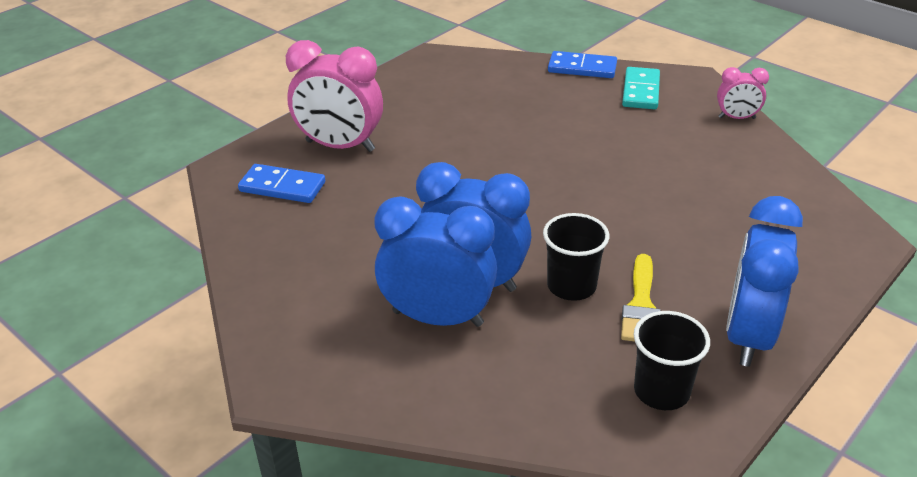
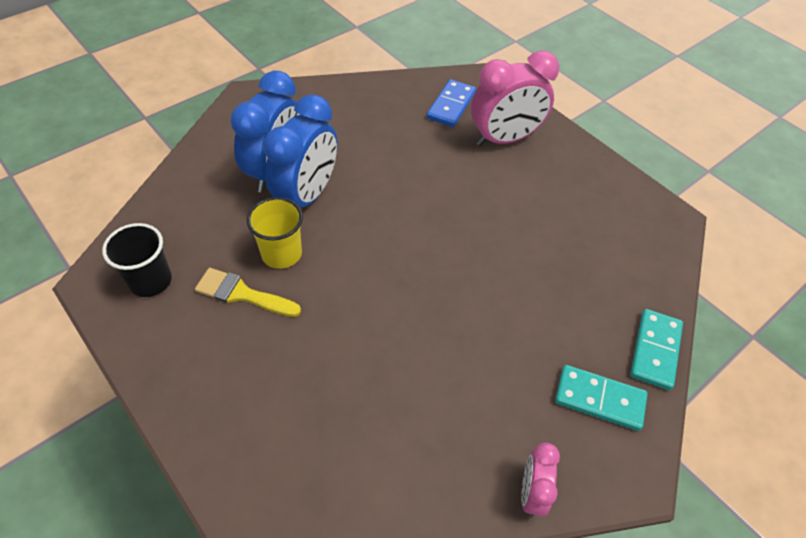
camera: 95 degrees right, 15 degrees up
pink clock [286,40,383,152] -> pink clock turned 135 degrees counterclockwise [471,50,559,146]
black cup [543,213,609,301] -> yellow cup [247,197,303,269]
blue domino [548,51,617,78] -> turquoise domino [630,309,683,390]
blue clock [726,196,803,367] -> none

